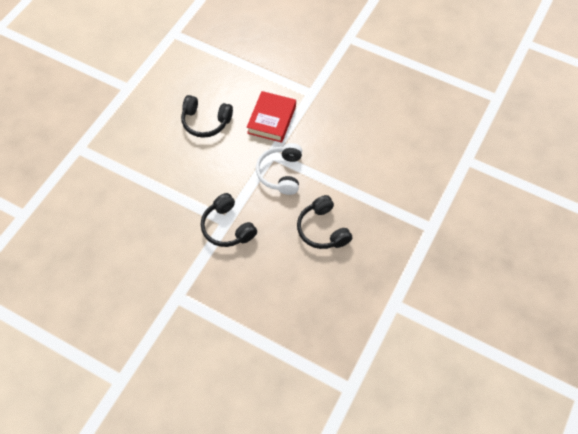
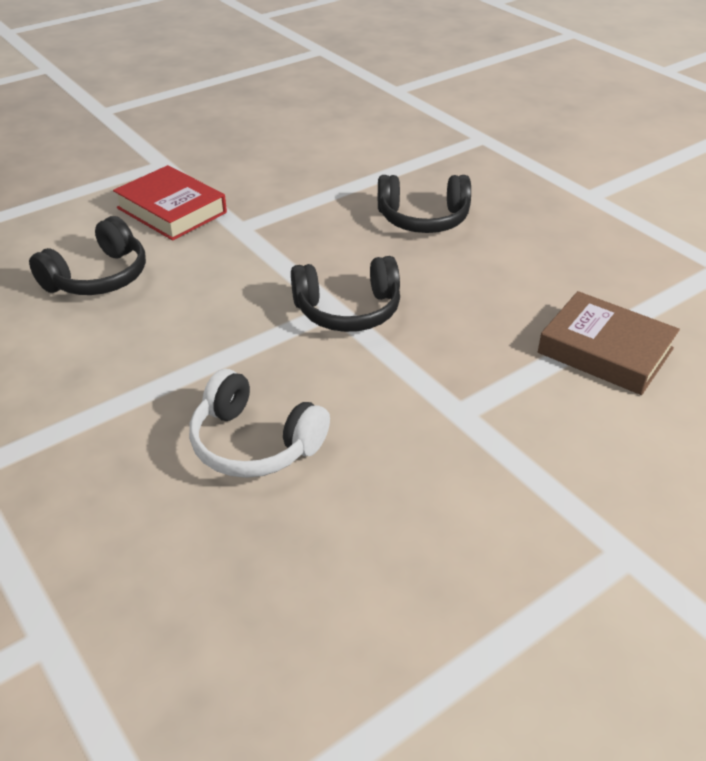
camera: 65 degrees left, 20 degrees down
white headphones [256,143,302,195] -> white headphones moved to [189,369,330,478]
none -> brown book [538,291,680,395]

